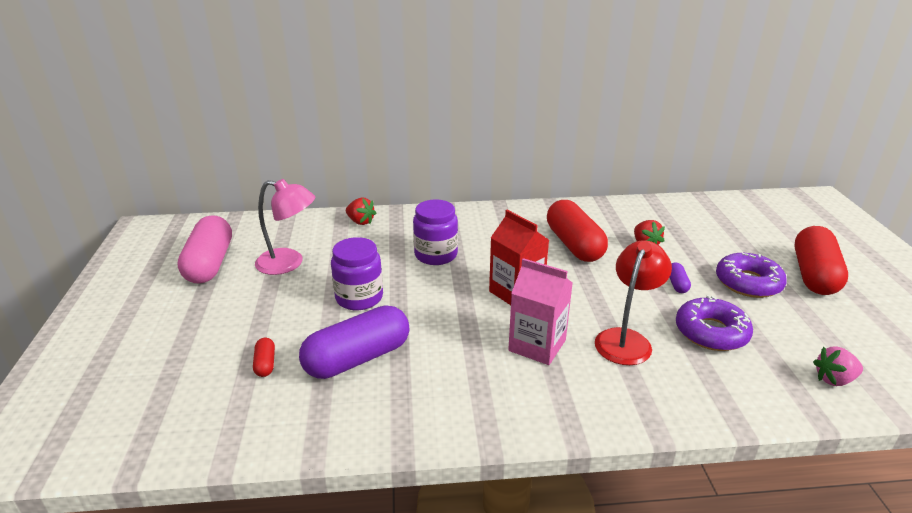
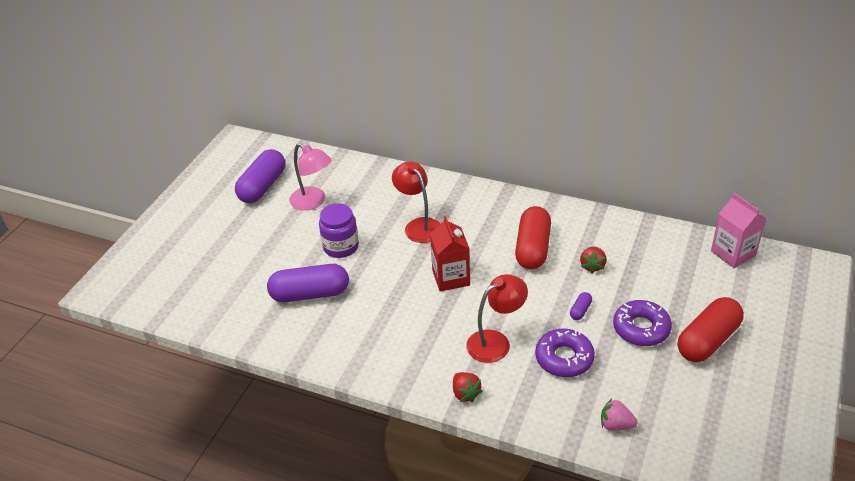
camera: 30 degrees right, 10 degrees up
pink capsule [177,215,232,284] -> purple capsule [235,149,285,203]
red capsule [253,338,275,377] -> none
red strawberry [346,197,376,225] -> red strawberry moved to [453,372,483,402]
purple jar [413,200,458,265] -> red lamp [392,161,440,243]
pink carton [508,258,573,365] -> pink carton moved to [711,193,766,268]

